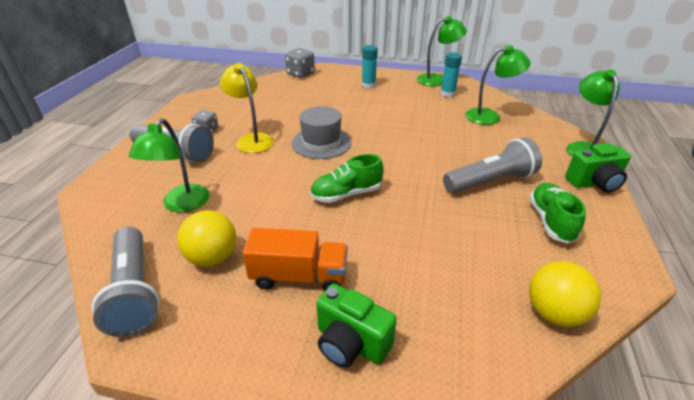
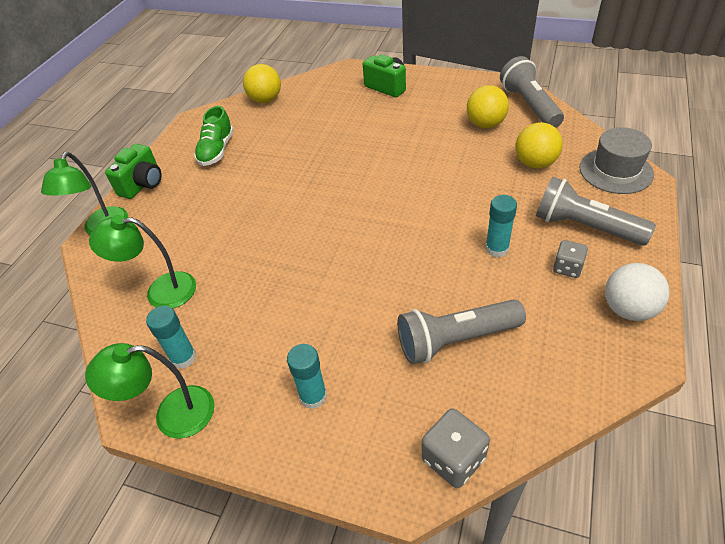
camera: 170 degrees left, 10 degrees up
green lamp [129,118,210,212] -> yellow ball [516,122,563,168]
yellow lamp [220,63,274,153] -> turquoise glue stick [485,195,517,258]
orange truck [242,228,348,291] -> none
grey hat [292,106,351,159] -> grey hat moved to [579,127,654,194]
green shoe [310,154,384,203] -> none
grey flashlight [443,138,542,194] -> grey flashlight moved to [397,299,526,364]
green camera [565,143,631,193] -> green camera turned 120 degrees clockwise [105,144,162,199]
none -> white ball [605,263,670,321]

